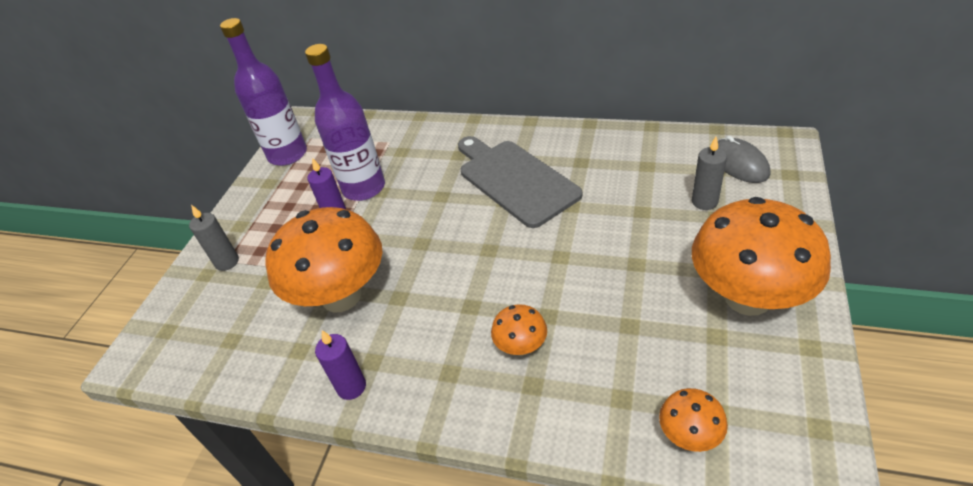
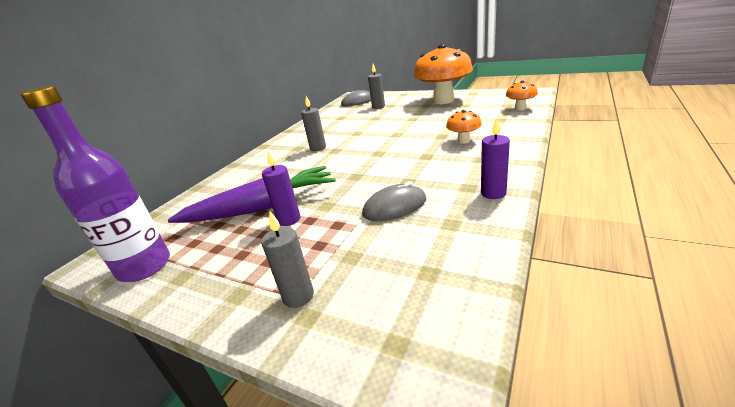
camera: 80 degrees left, 15 degrees down
orange mushroom [265,207,383,312] -> grey mouse [362,181,426,221]
purple bottle [305,44,385,201] -> purple carrot [168,166,335,223]
grey cutting board [458,136,582,228] -> grey candle [301,96,326,151]

